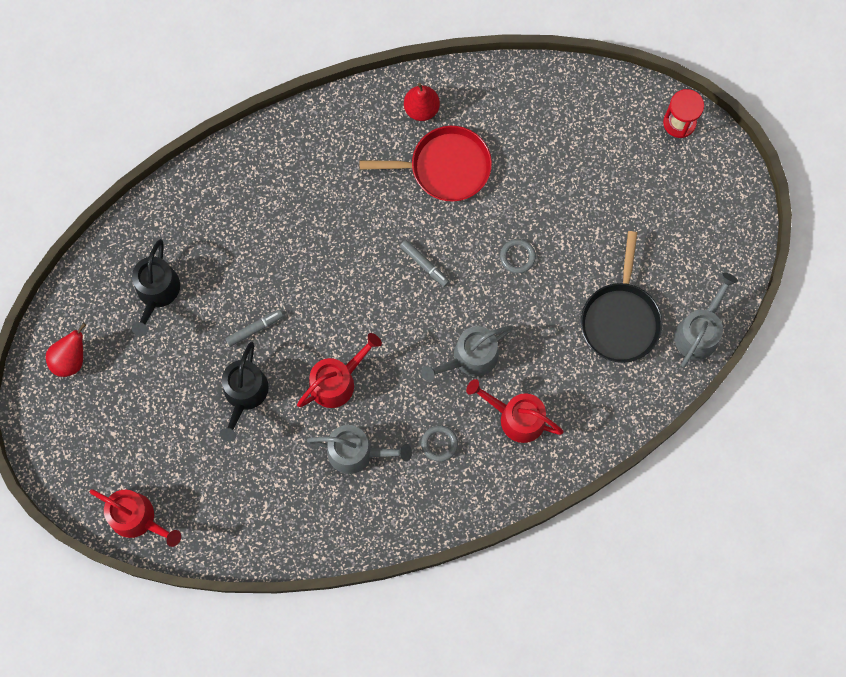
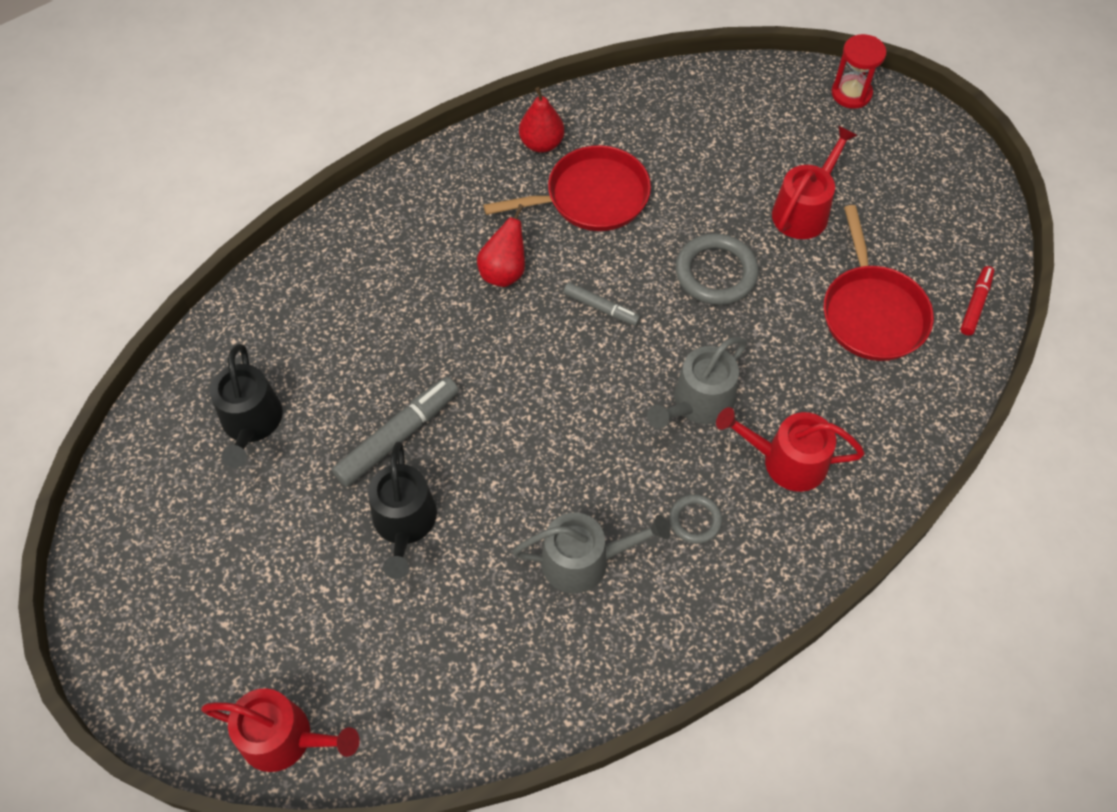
camera: 15 degrees left, 15 degrees down
red pear [46,323,86,377] -> red pear moved to [477,204,525,287]
grey marker [225,310,283,347] -> grey marker [332,377,459,487], size x1.72
red watering can [297,333,382,408] -> red watering can moved to [772,126,858,239]
grey ring [500,239,536,273] -> grey ring [675,233,759,305], size x1.76
black pan [581,231,662,363] -> red pan [823,205,934,361]
grey watering can [674,273,738,367] -> red marker [960,266,994,335]

